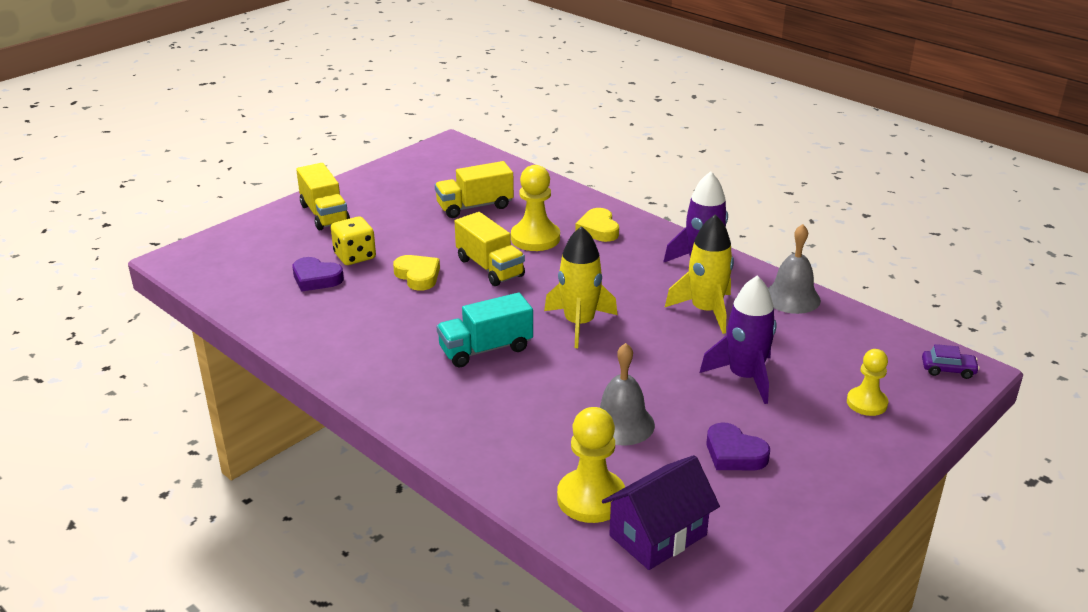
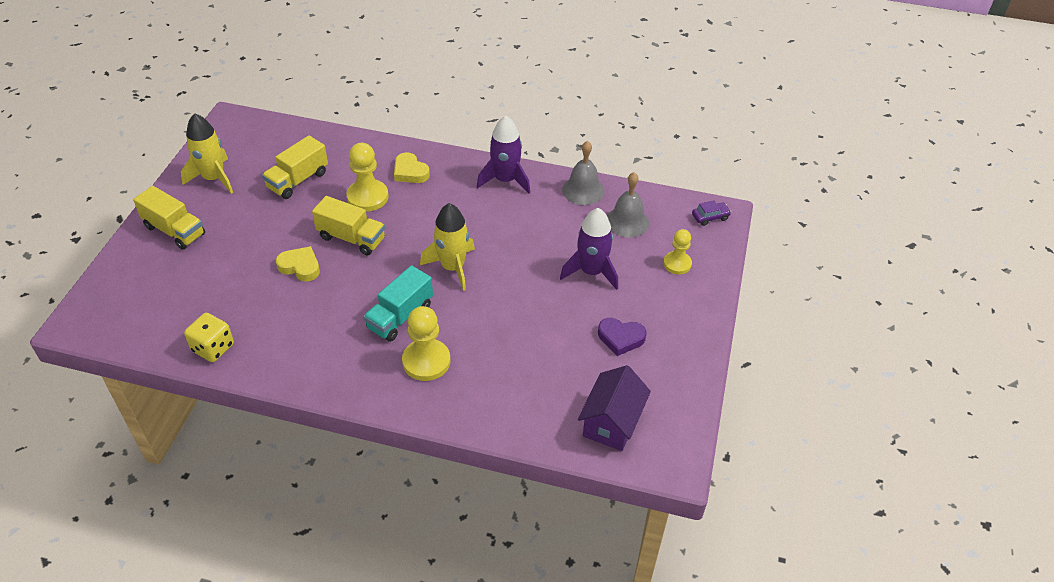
camera: 30 degrees left, 15 degrees up
purple heart [293,257,344,292] -> none
yellow dice [331,217,376,265] -> yellow dice moved to [184,313,234,362]
yellow pawn [557,407,625,523] -> yellow pawn moved to [402,306,451,381]
grey bell [599,343,655,446] -> grey bell moved to [607,172,649,237]
yellow rocket [665,214,734,334] -> yellow rocket moved to [181,113,233,194]

